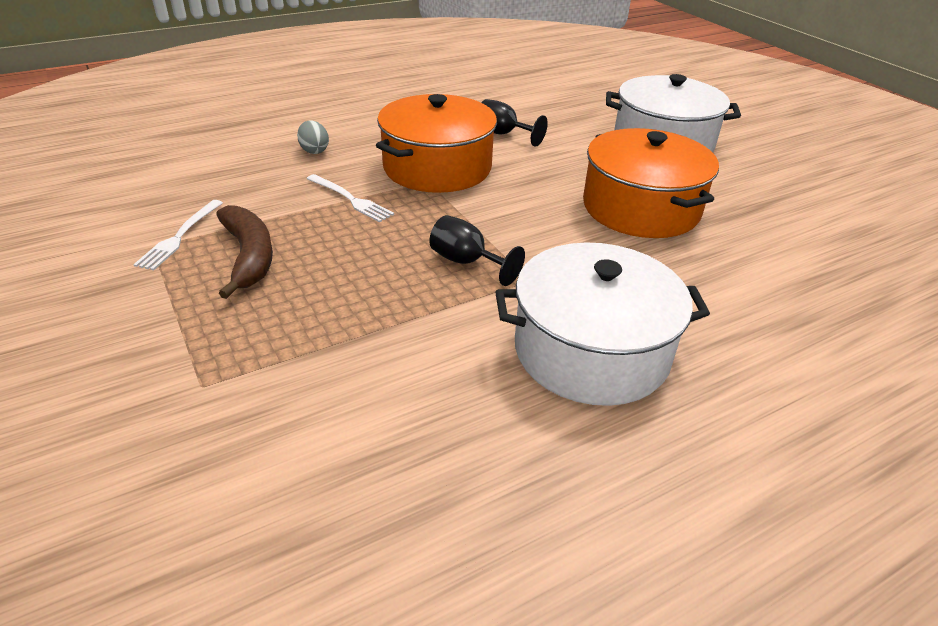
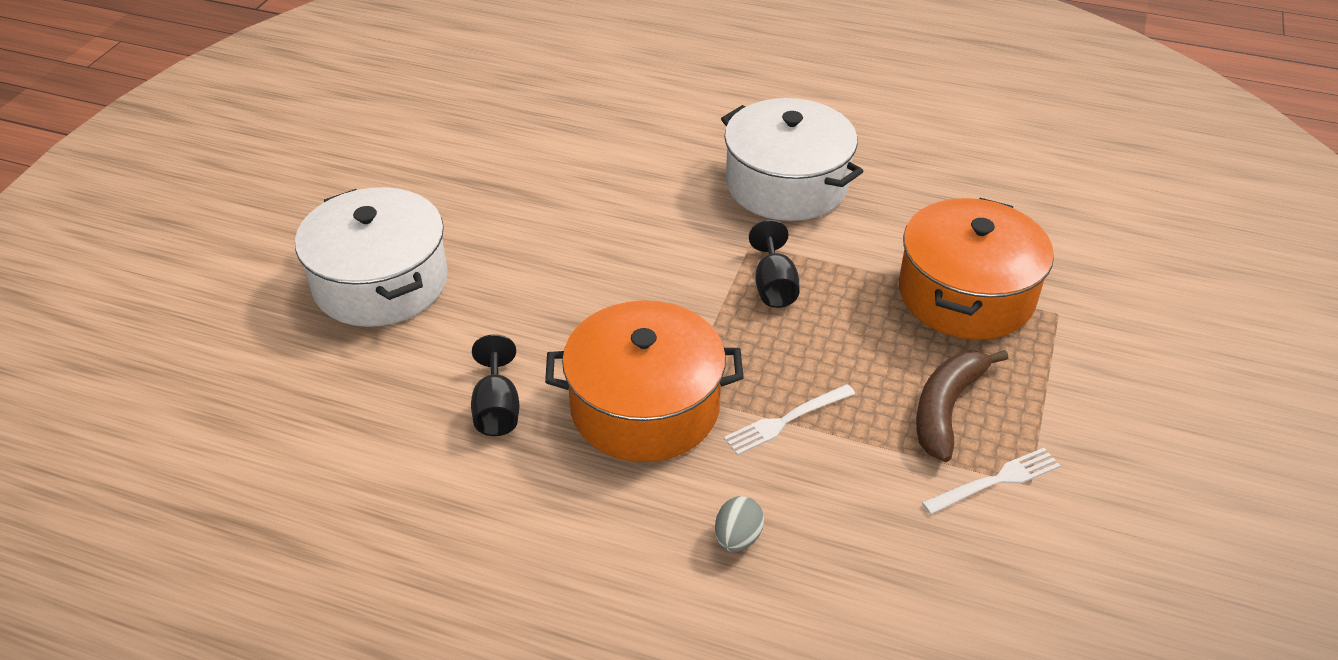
camera: 130 degrees left, 5 degrees up
white fork [306,174,394,222] -> white fork turned 120 degrees counterclockwise [724,384,855,456]
orange pot [583,128,719,238] -> orange pot moved to [899,198,1054,340]

